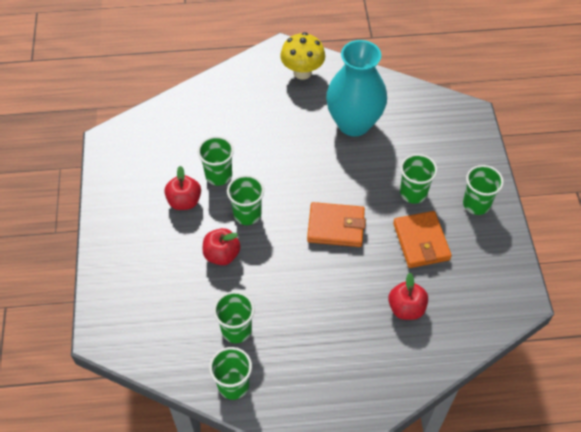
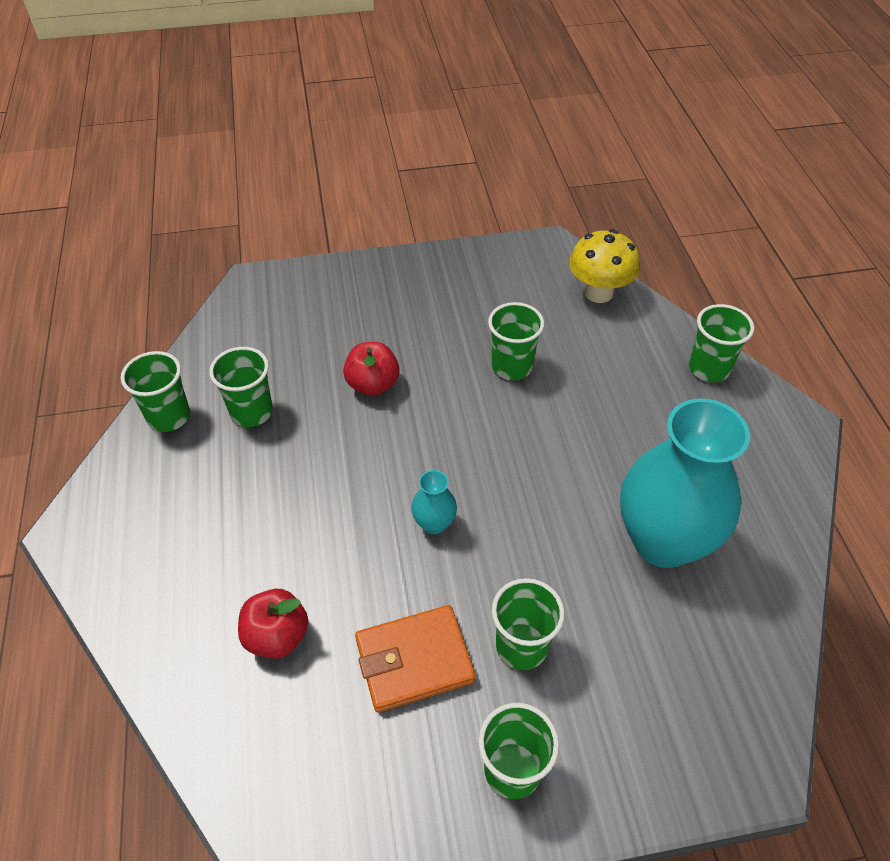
camera: 85 degrees right, 5 degrees down
red apple [164,166,201,210] -> none
green cup [227,175,264,225] -> green cup moved to [689,304,754,382]
yellow mushroom [280,32,325,80] -> yellow mushroom moved to [569,229,640,303]
orange wallet [307,202,366,247] -> turquoise vase [411,470,457,534]

